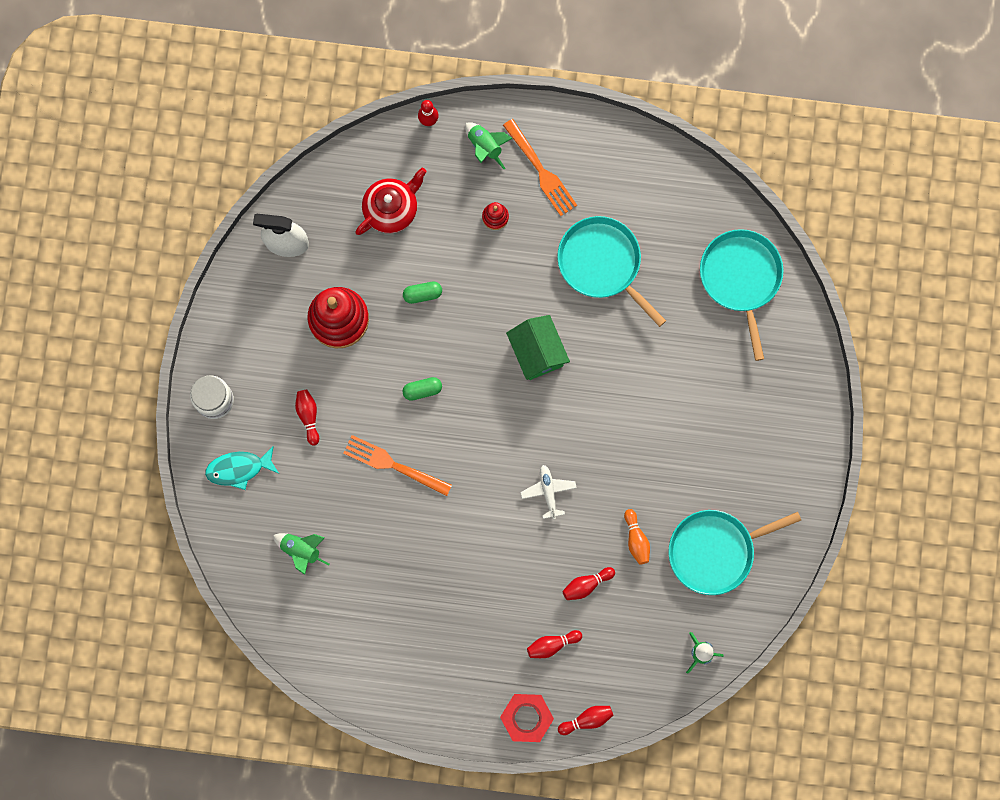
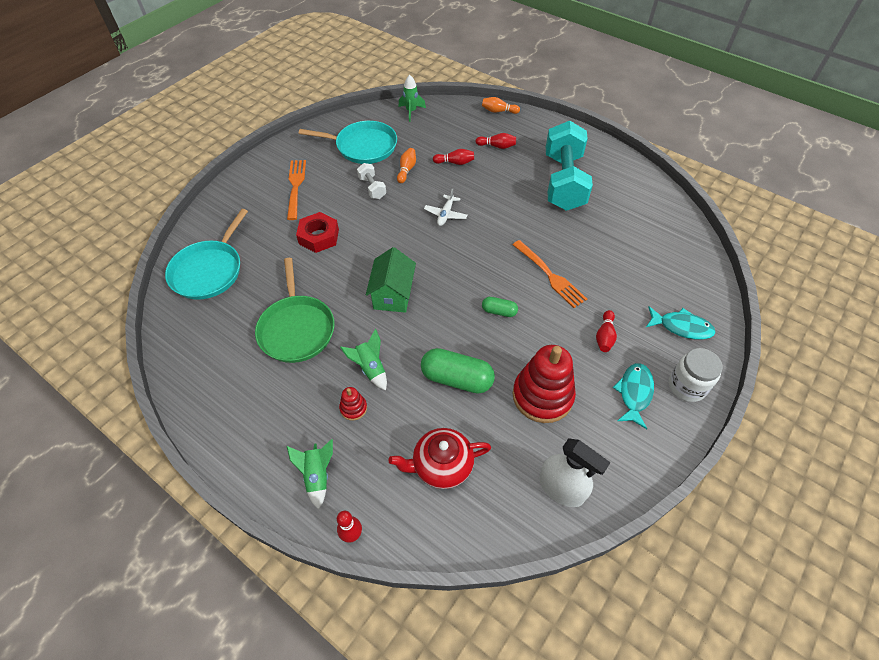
camera: 150 degrees left, 25 degrees down
green rocket [273,533,329,575] -> green rocket moved to [340,329,387,390]
green capsule [403,282,442,304] -> green capsule [421,348,495,394], size x1.89
red nut [500,694,554,742] -> red nut moved to [296,212,339,253]
orange fork [503,119,577,216] -> orange fork moved to [287,160,306,220]
turquoise pan [557,216,666,327] -> green pan [255,258,335,363]
red bowling pin [558,706,613,735] -> orange bowling pin [482,97,520,114]
none -> white dumbbell [357,163,386,199]
none -> turquoise dumbbell [546,121,593,211]
none -> turquoise fish [613,363,654,429]

